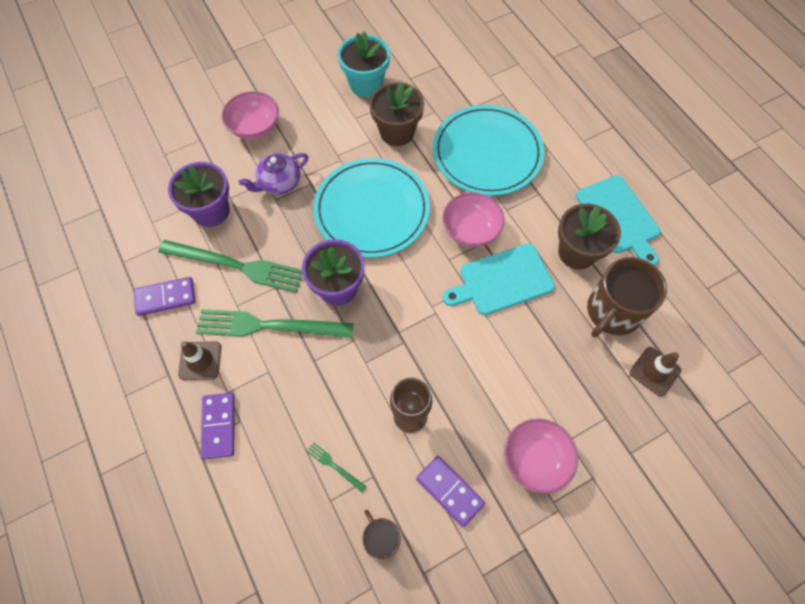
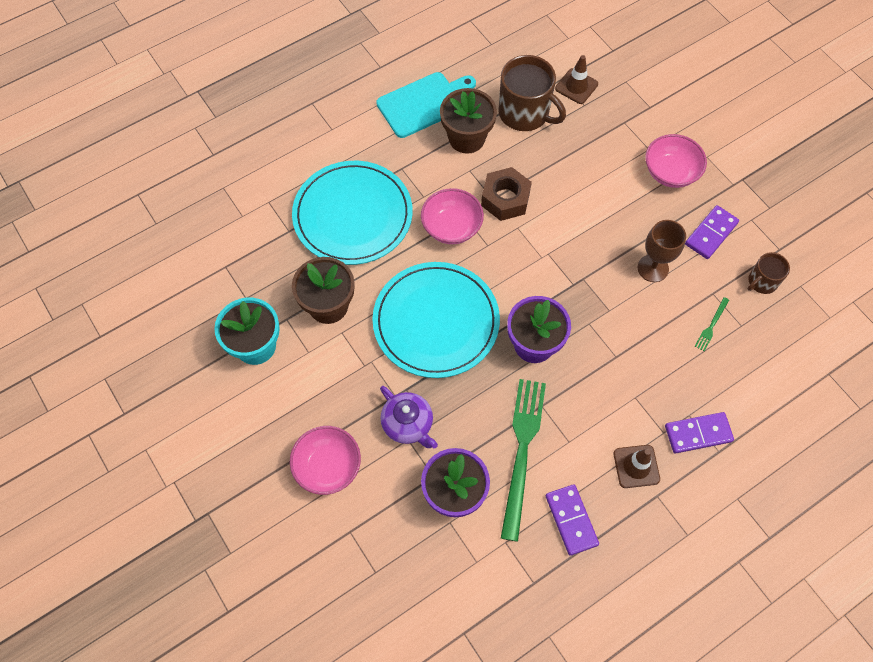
camera: 95 degrees left, 0 degrees up
green fork [196,309,353,338] -> none
turquoise cutting board [443,243,555,315] -> brown nut [481,167,532,221]

